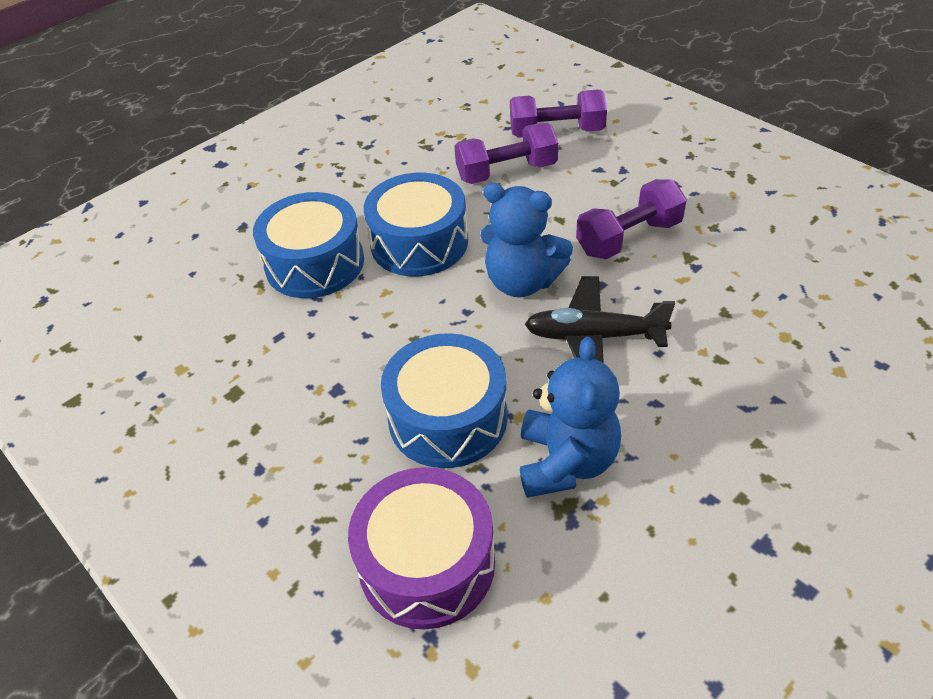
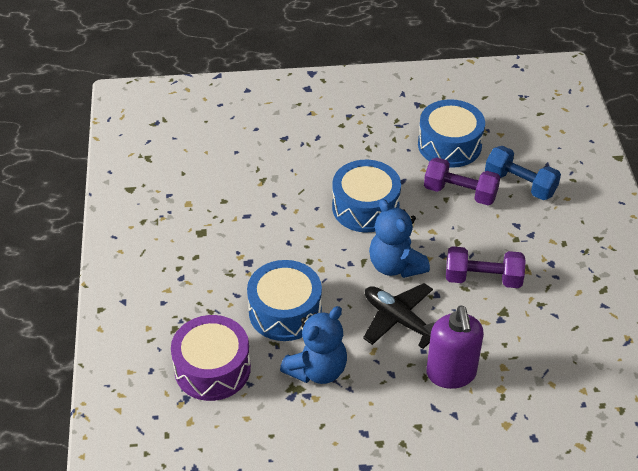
camera: 35 degrees right, 0 degrees up
blue drum [253,192,364,298] -> blue drum moved to [418,99,485,168]
purple dumbbell [510,90,607,138] -> blue dumbbell [485,146,561,200]
none -> purple soap dispenser [426,305,484,389]

